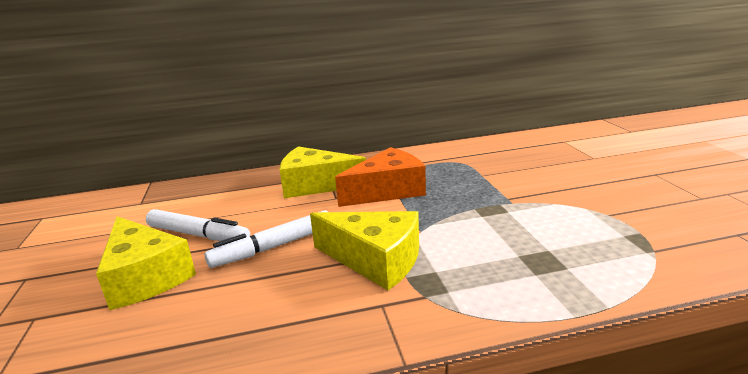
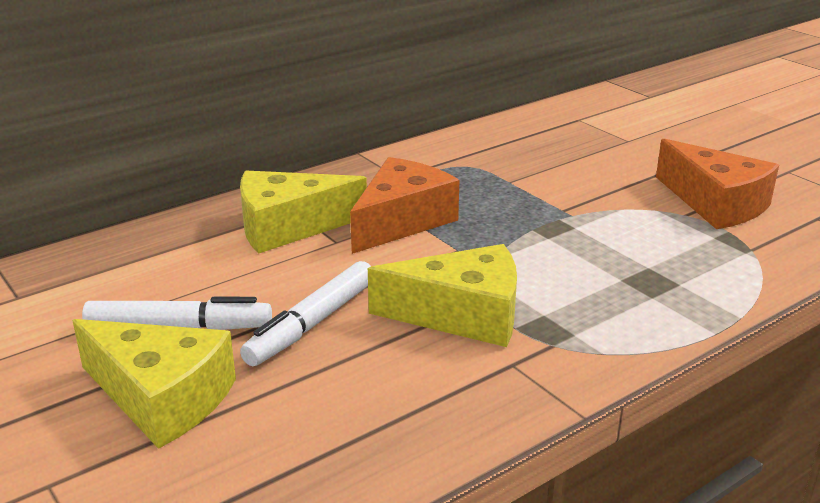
camera: 25 degrees left, 5 degrees up
none -> orange cheese [656,139,779,229]

